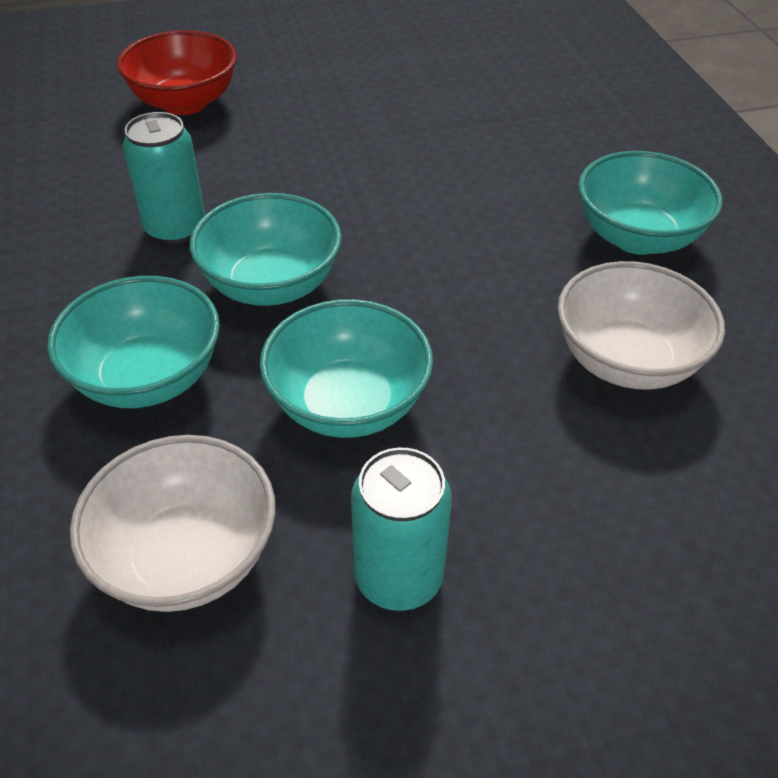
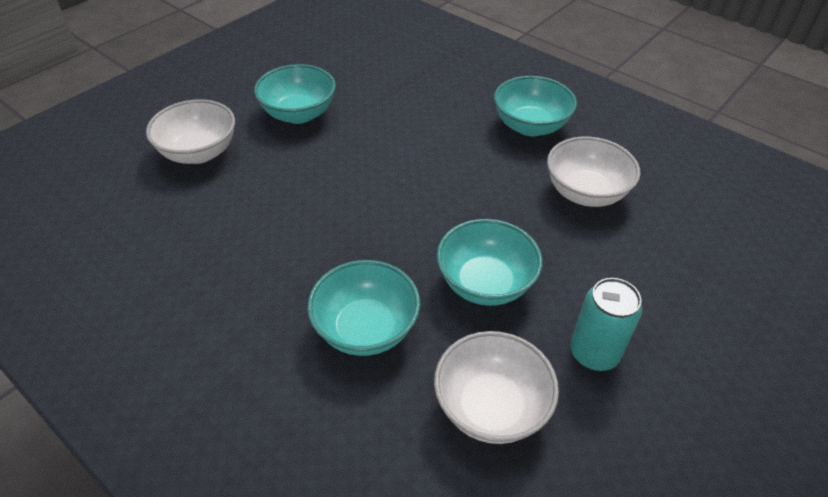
camera: 35 degrees left, 0 degrees up
red bowl [117,30,237,115] -> white bowl [146,99,235,164]
turquoise can [123,112,205,244] -> none
turquoise bowl [190,193,342,306] -> turquoise bowl moved to [254,64,336,124]

